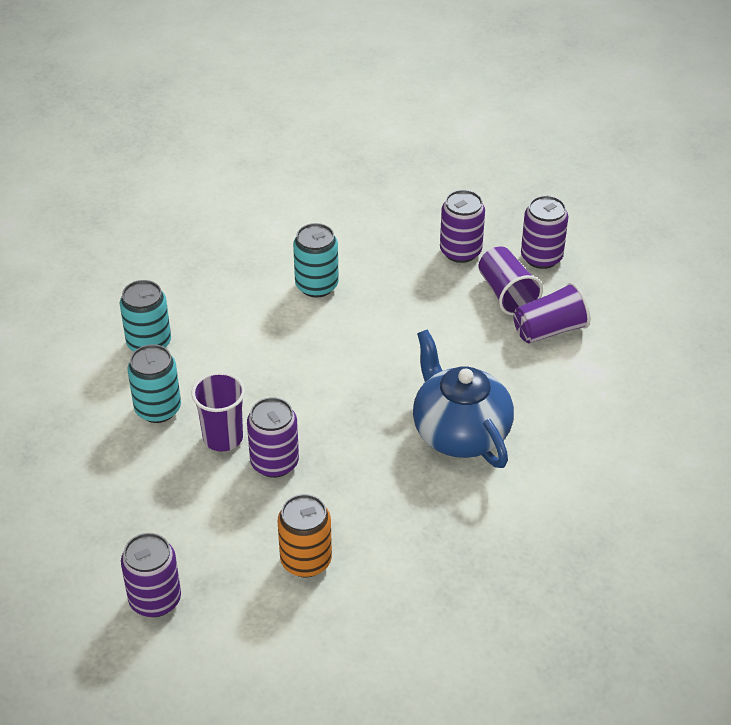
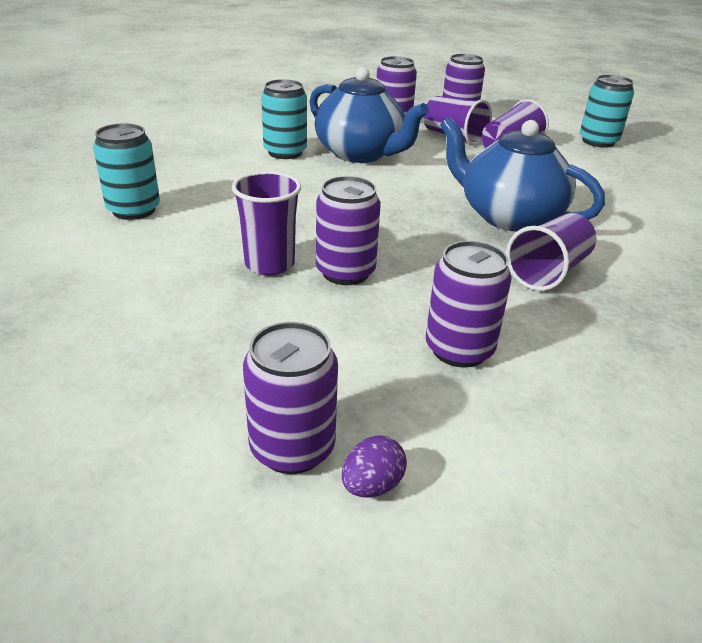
camera: 25 degrees left, 10 degrees down
turquoise can [127,344,181,423] -> turquoise can moved to [580,75,634,148]
orange can [278,494,332,577] -> purple can [426,241,512,368]
none -> blue teapot [309,67,429,163]
none -> purple egg [342,435,407,497]
none -> purple cup [506,213,597,291]

